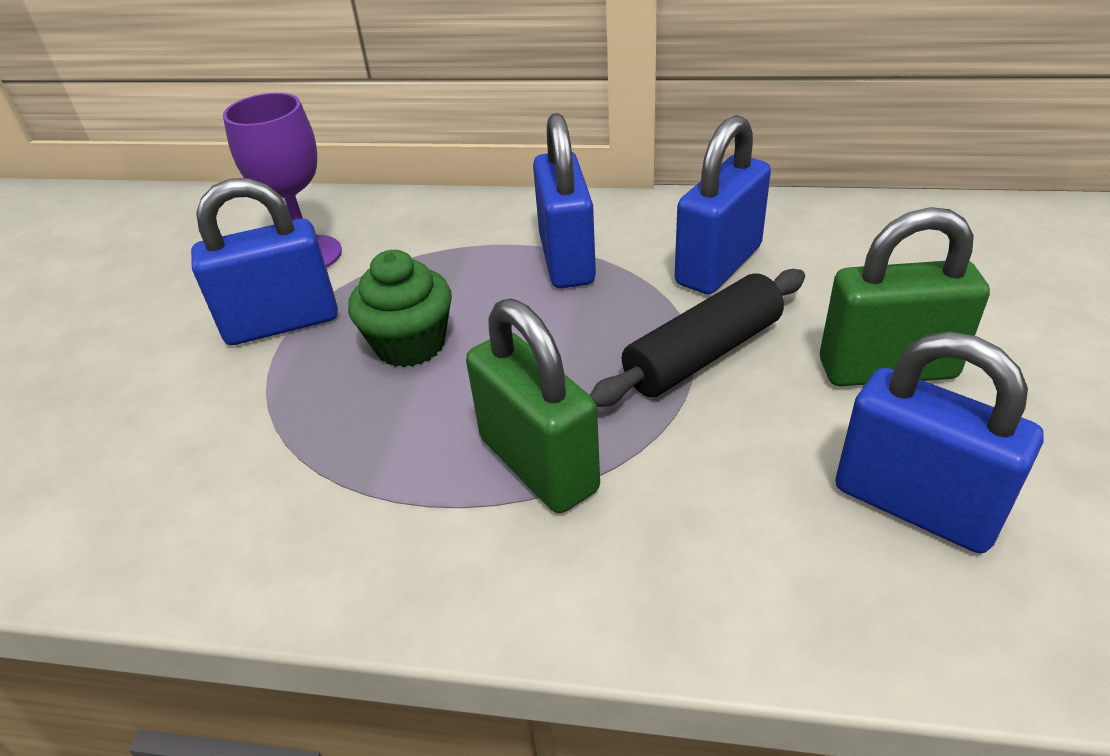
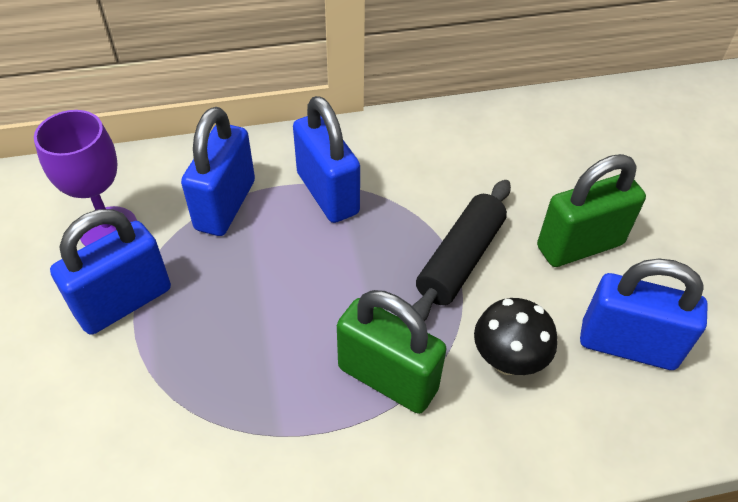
camera: 25 degrees left, 10 degrees up
green cupcake [348,250,452,367] -> none
blue padlock [675,115,771,294] -> blue padlock moved to [181,107,255,236]
none -> black mushroom [474,298,557,375]

